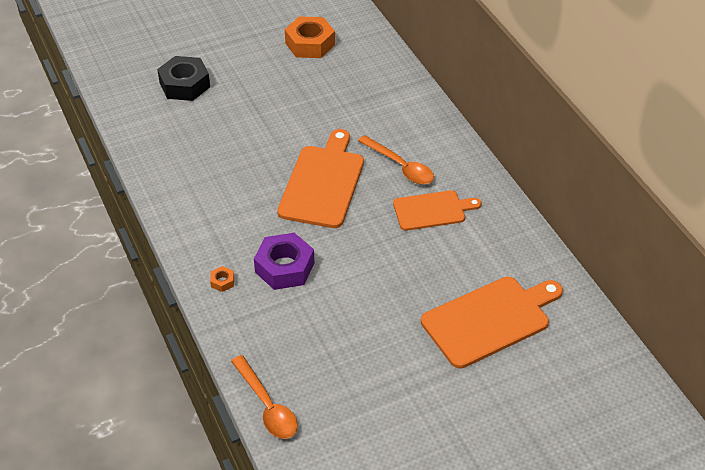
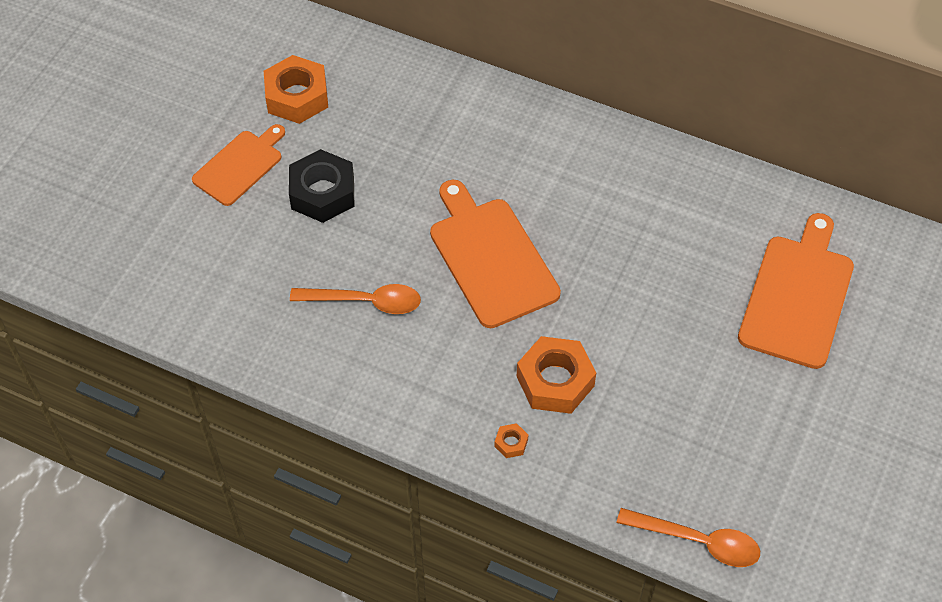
camera: 40 degrees left, 10 degrees up
black nut [157,56,210,101] -> black nut moved to [289,149,354,223]
purple nut [254,233,314,290] -> orange nut [517,336,596,414]
orange spoon [358,135,434,185] -> orange spoon moved to [290,284,421,314]
orange cutting board [393,190,482,231] -> orange cutting board moved to [192,124,285,206]

